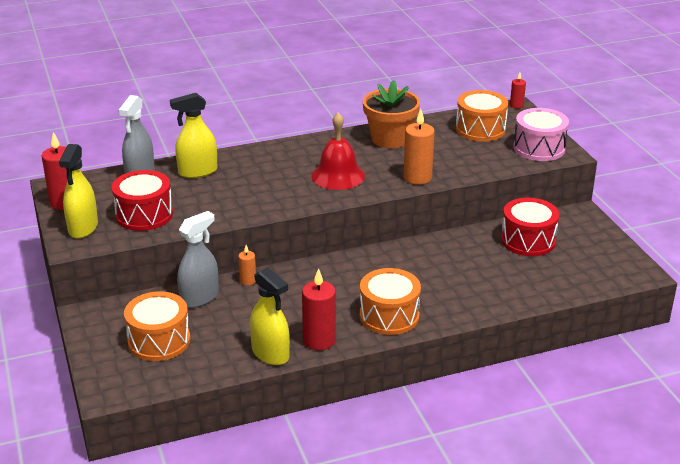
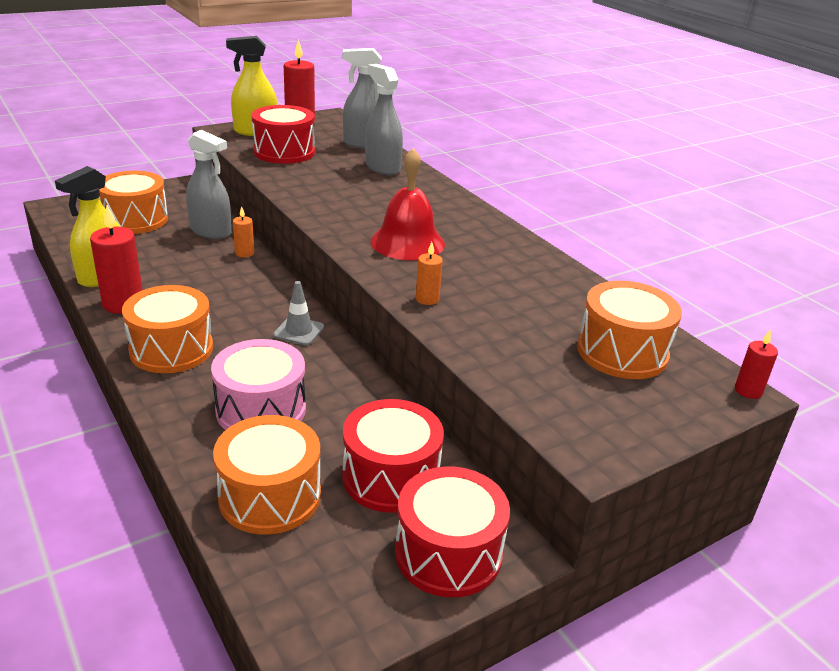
camera: 75 degrees right, 0 degrees up
yellow spray bottle [170,93,218,178] -> grey spray bottle [365,64,403,175]
orange flower pot [363,80,420,148] -> none
orange candle [404,109,435,185] -> orange candle [416,242,443,305], size x0.54
pink drum [513,108,569,161] -> pink drum moved to [211,339,306,430]
none -> orange drum [213,415,321,534]
none -> grey traffic cone [273,281,324,345]
none -> red drum [395,466,510,597]

